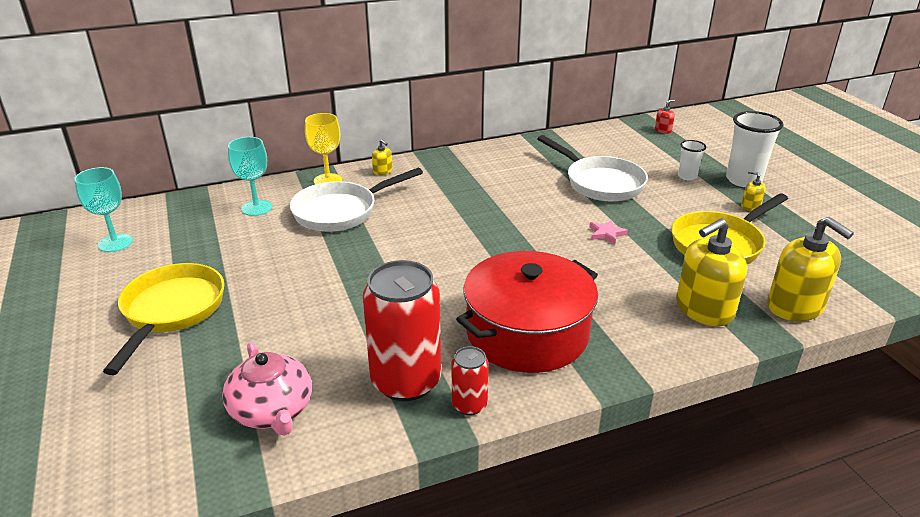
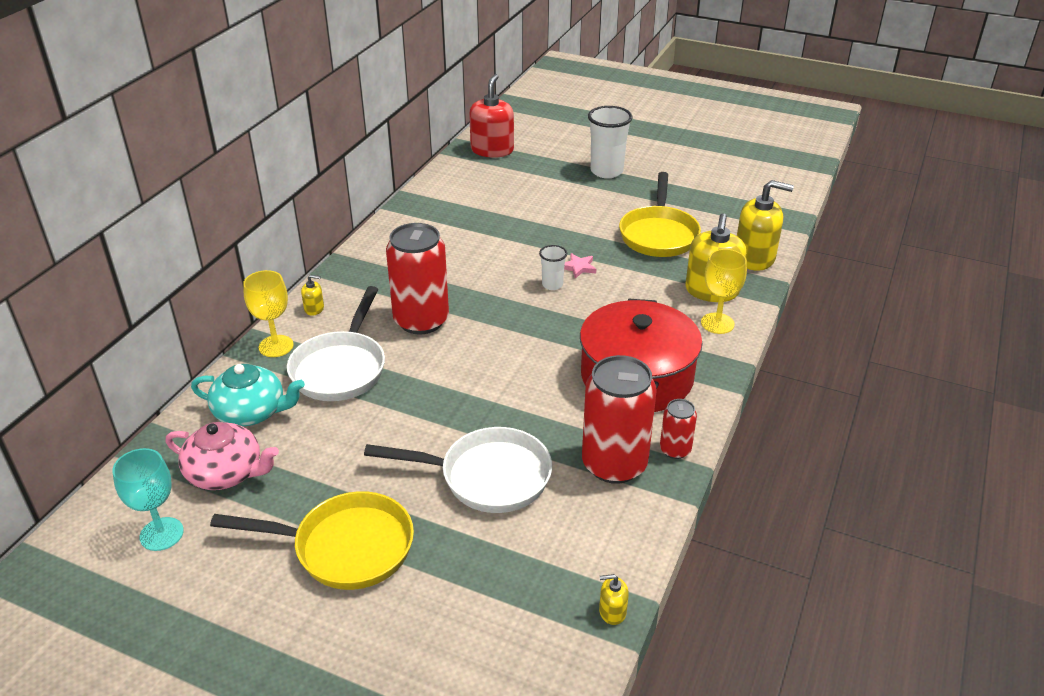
camera: 45 degrees left, 5 degrees up
yellow pan [103,263,224,375] -> yellow pan turned 135 degrees clockwise [210,491,414,590]
pink teapot [222,342,312,436] -> pink teapot moved to [166,422,279,490]
turquoise goblet [228,137,272,216] -> turquoise teapot [191,364,305,426]
white pan [537,135,648,201] -> white pan moved to [364,427,552,513]
red soap dispenser [655,100,675,134] -> red soap dispenser [469,74,514,158], size x2.26
white cup [678,140,706,181] -> white cup moved to [539,245,567,290]
yellow soap dispenser [741,171,766,211] -> yellow soap dispenser moved to [599,574,629,625]
none -> red can [386,223,449,335]
none -> yellow goblet [701,249,747,334]

